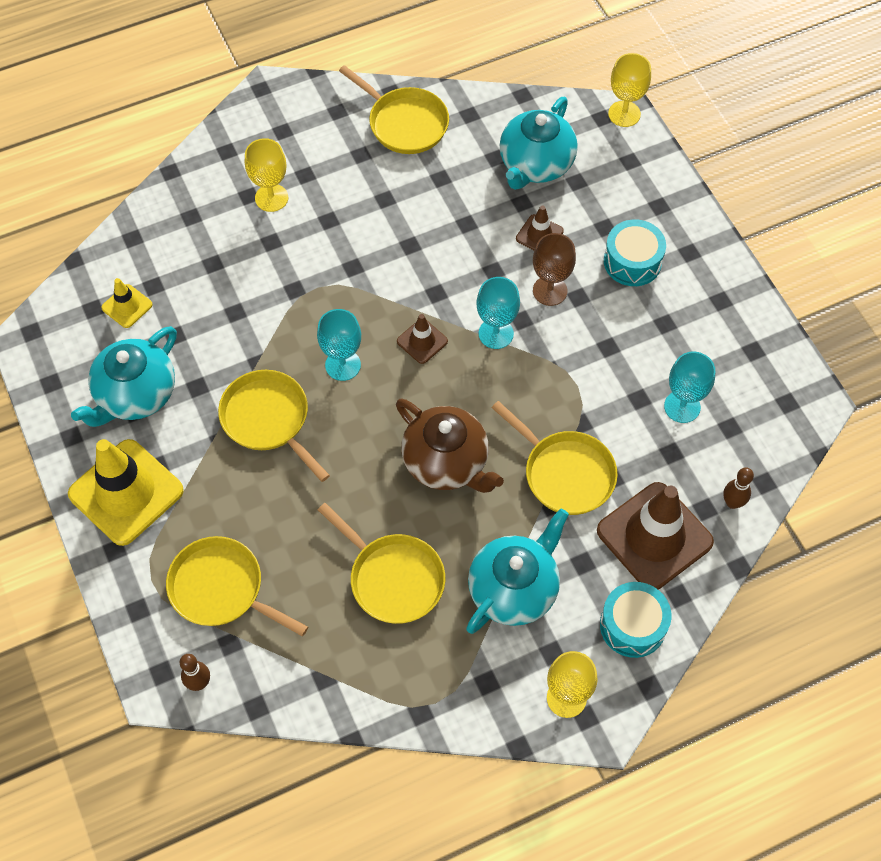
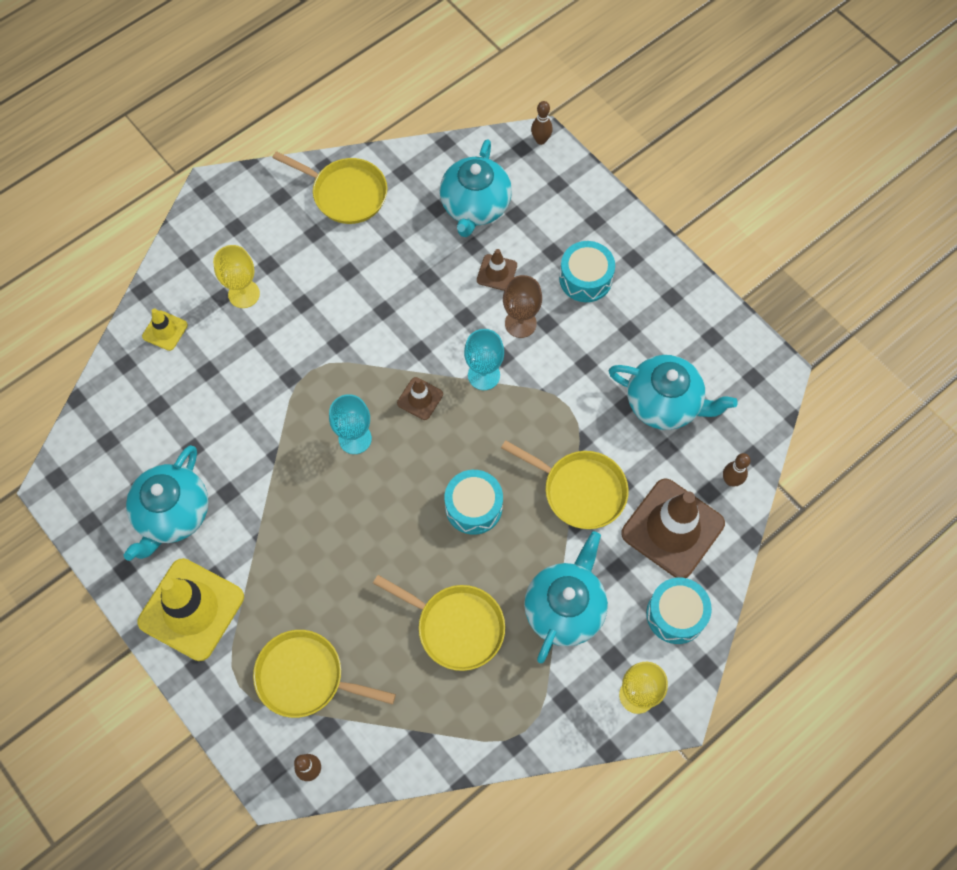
camera: 15 degrees left, 5 degrees up
yellow traffic cone [101,278,153,328] -> yellow traffic cone moved to [142,308,188,351]
yellow pan [218,370,330,482] -> none
brown teapot [396,399,504,493] -> turquoise drum [445,470,503,535]
yellow goblet [608,53,651,127] -> brown bowling pin [531,101,553,145]
turquoise goblet [664,352,715,423] -> turquoise teapot [609,355,738,430]

